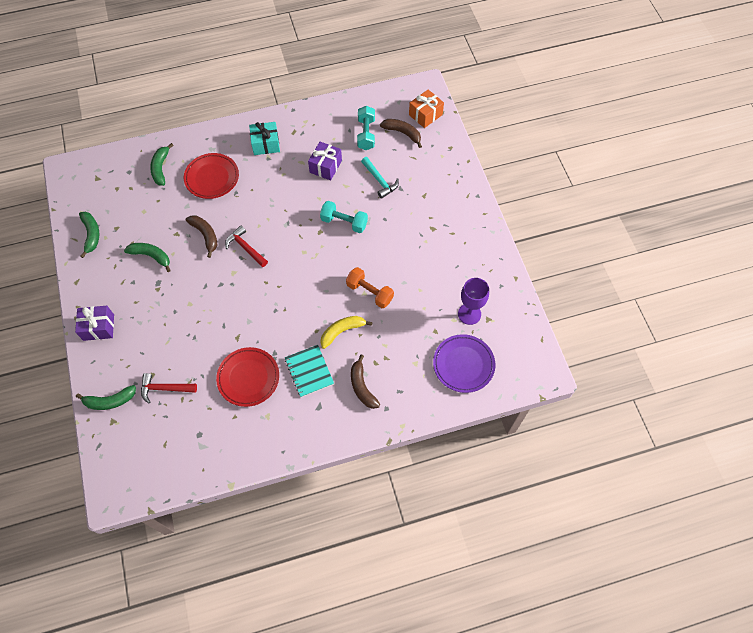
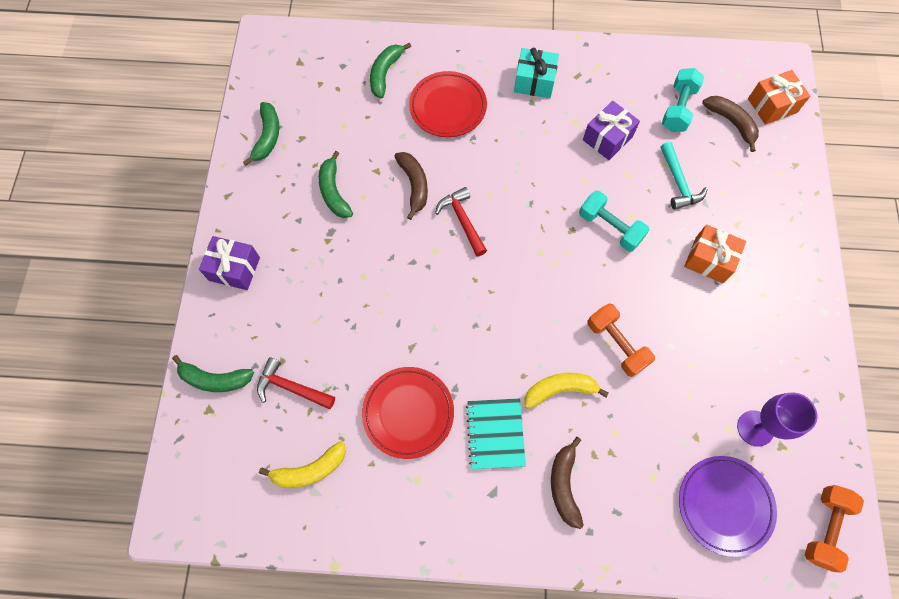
camera: 20 degrees right, 5 degrees up
green banana [124,243,171,272] -> green banana turned 150 degrees counterclockwise [318,151,353,218]
none -> yellow banana [259,441,346,488]
none -> orange gift [684,224,746,283]
none -> orange dumbbell [805,485,864,573]

